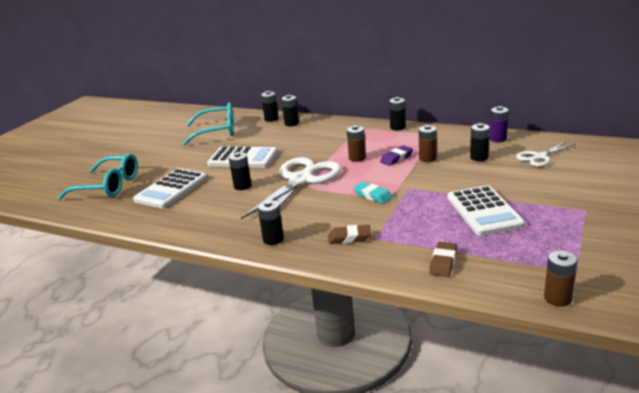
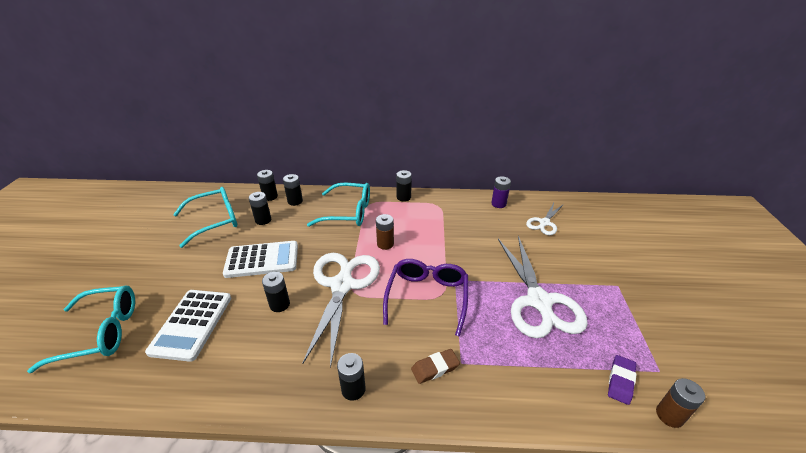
camera: 25 degrees left, 10 degrees up
turquoise eraser [354,182,393,204] -> purple glasses [383,259,468,337]
purple eraser [380,145,413,166] -> purple eraser moved to [608,355,636,405]
brown battery [419,125,437,162] -> none
brown eraser [429,242,457,277] -> none
white calculator [448,185,525,236] -> white scissors [498,236,588,338]
black battery [470,123,490,161] -> black battery moved to [249,192,271,225]
none -> turquoise glasses [307,183,370,227]

